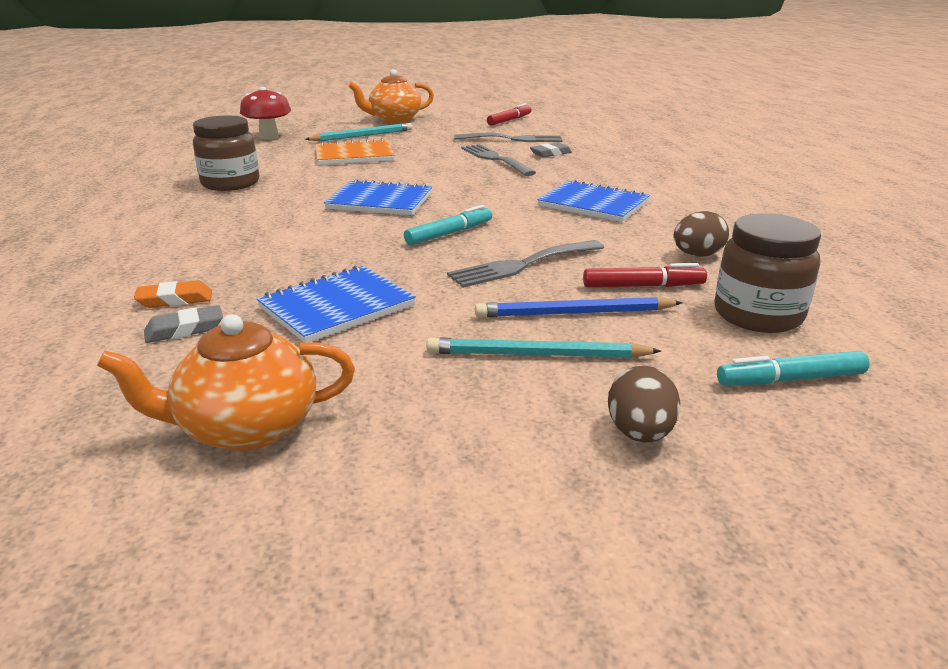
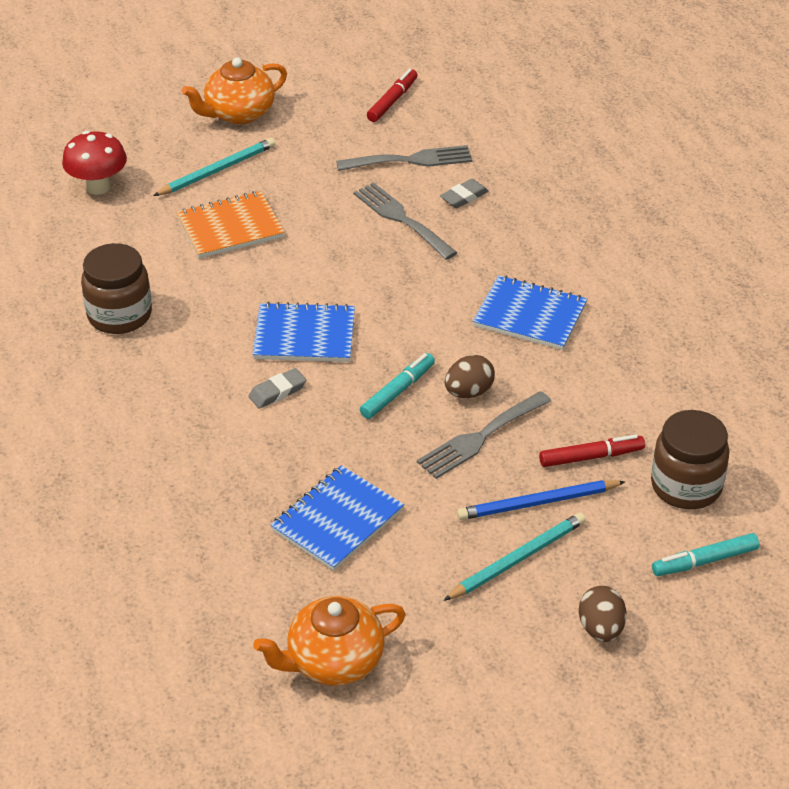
camera: 10 degrees left, 15 degrees up
orange eraser [134,280,212,308] -> none
grey eraser [144,305,223,343] -> grey eraser moved to [248,368,306,408]
turquoise pencil [426,338,661,358] -> turquoise pencil turned 150 degrees clockwise [443,513,586,601]
brown egg [674,211,729,257] -> brown egg moved to [445,355,495,398]

